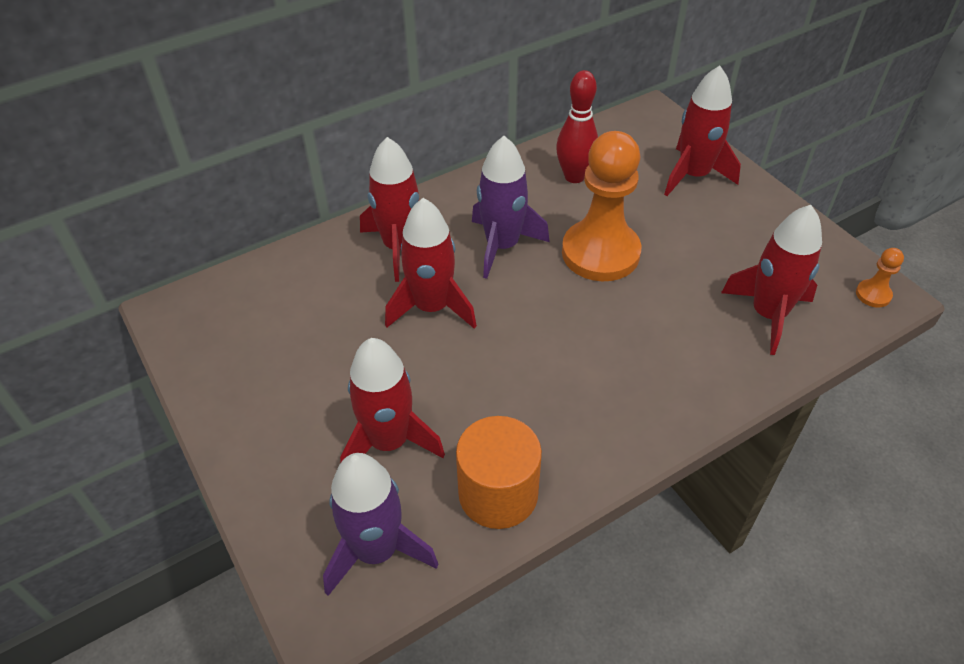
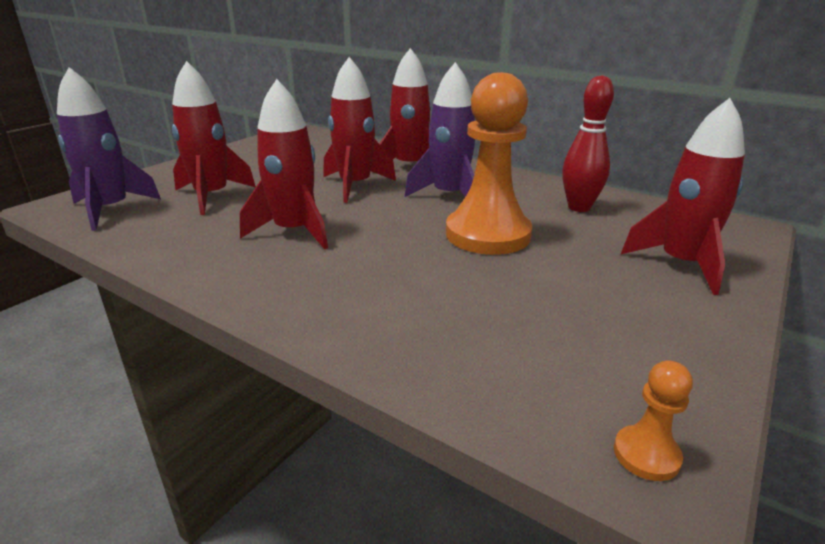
camera: 65 degrees right, 20 degrees down
orange cylinder [456,416,542,529] -> none
red rocket [721,205,822,355] -> red rocket moved to [240,79,328,250]

